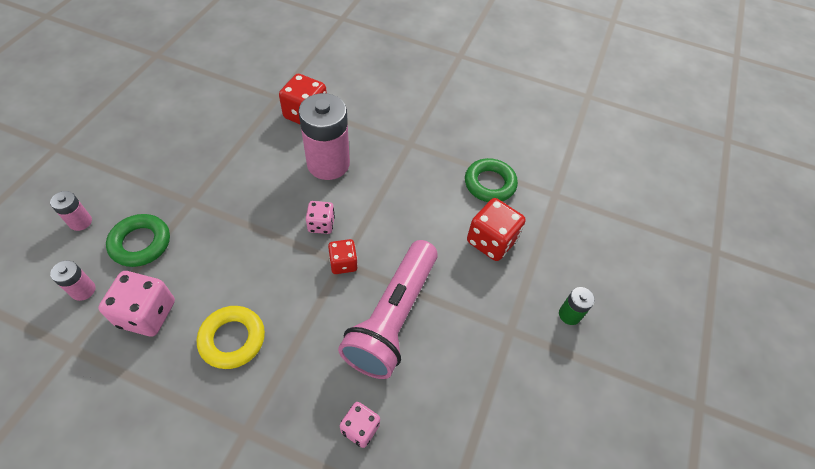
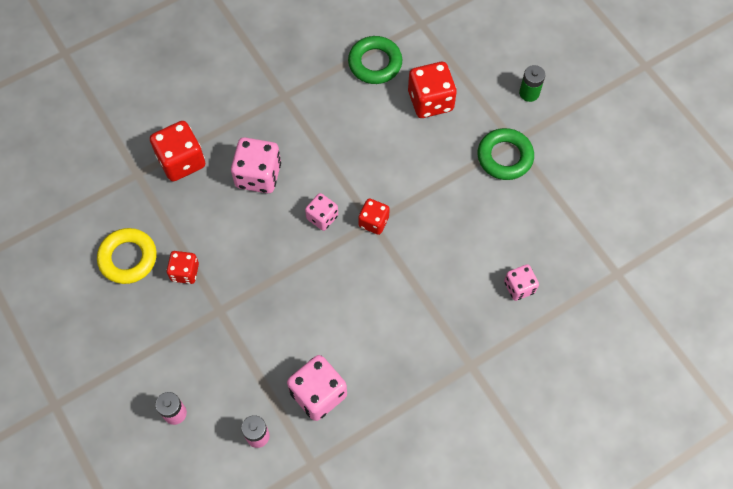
camera: 50 degrees left, 10 degrees up
green ring [106,214,170,267] -> green ring moved to [477,128,534,180]
yellow ring [197,306,265,369] -> yellow ring moved to [97,228,157,284]
pink battery [299,93,350,180] -> pink dice [231,137,281,193]
pink flashlight [338,240,438,379] -> none
none -> red dice [167,251,199,284]

